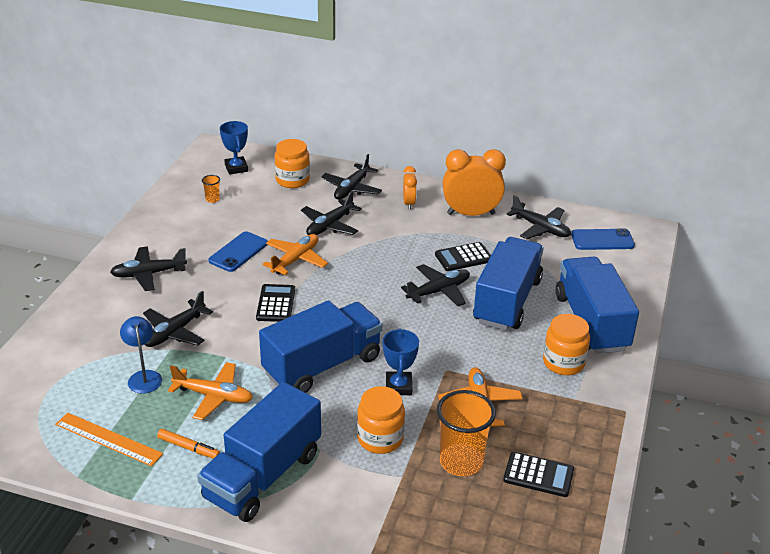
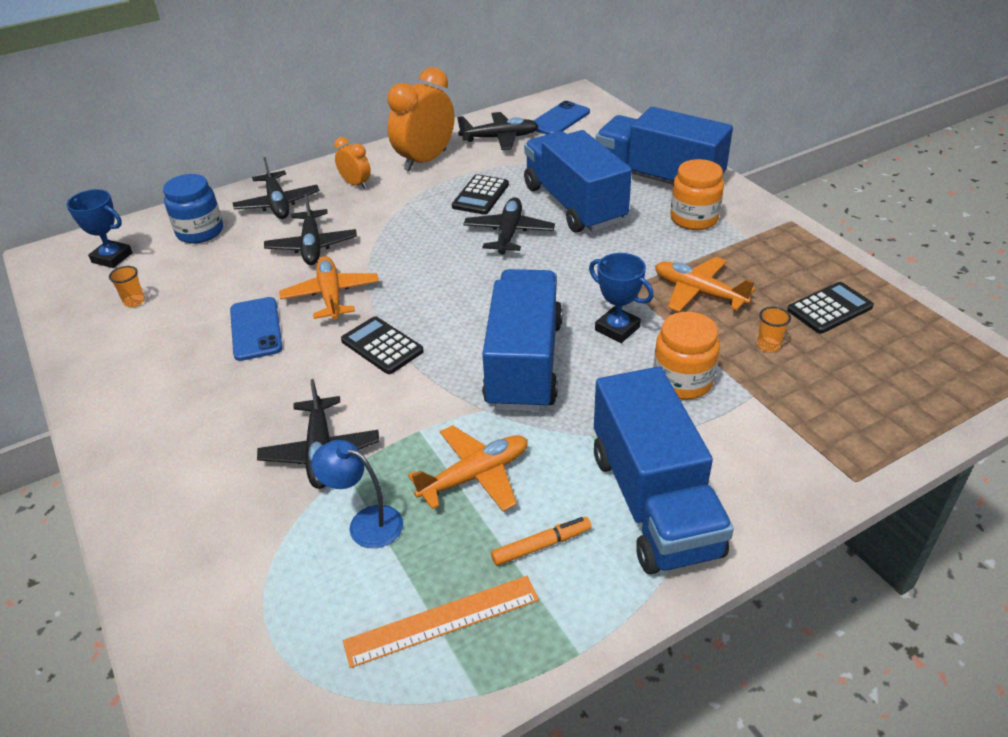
camera: 45 degrees left, 5 degrees up
black plane [110,246,187,291] -> none
orange jar [275,139,310,188] -> blue jar [163,174,223,244]
orange cup [437,390,496,476] -> orange cup [757,307,791,352], size x0.43

